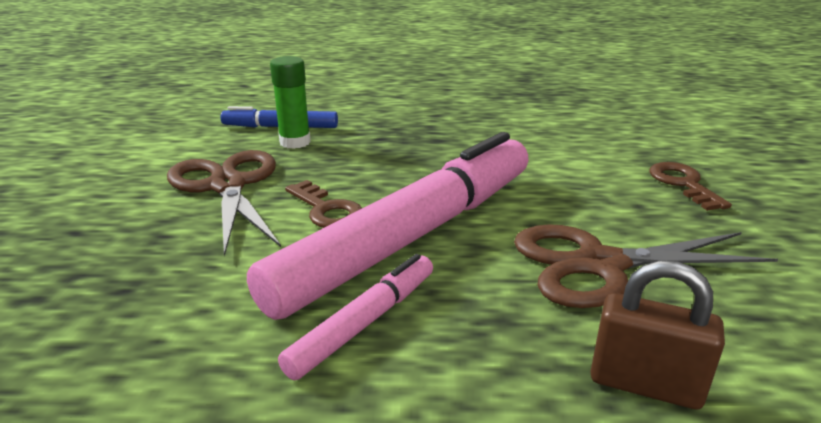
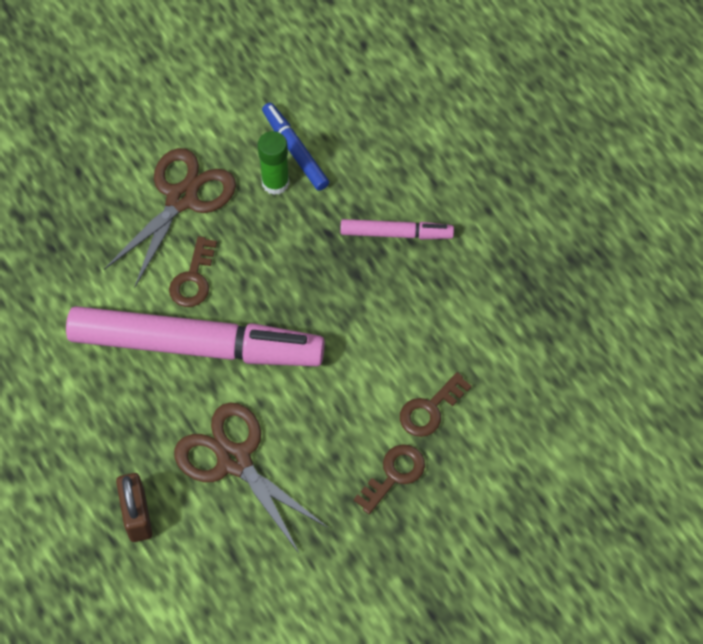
camera: 55 degrees right, 35 degrees up
pink marker [278,254,433,380] -> pink marker moved to [340,219,454,239]
none -> brown key [400,372,472,437]

